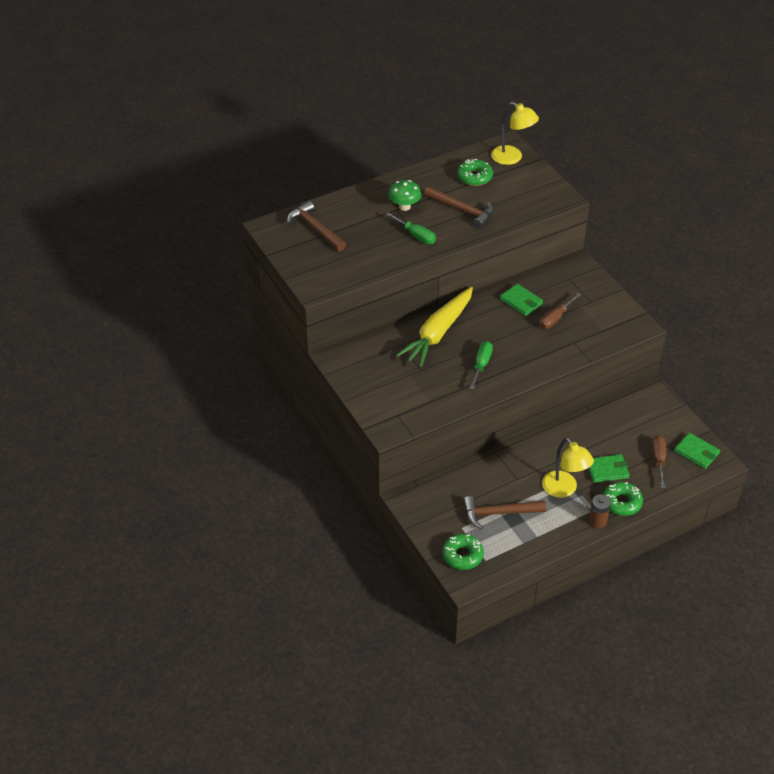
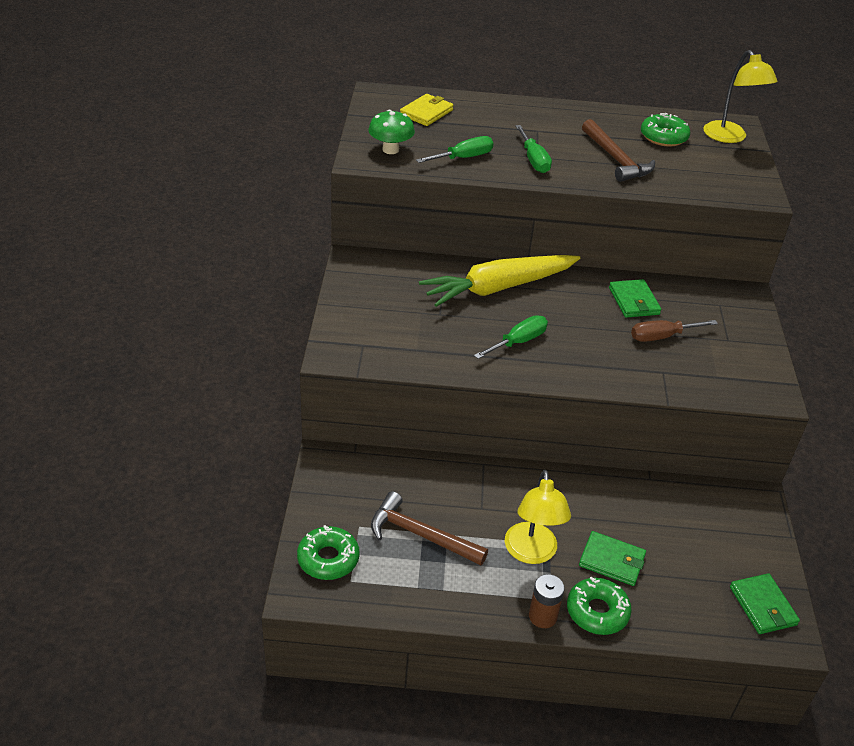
camera: 30 degrees right, 5 degrees down
brown hammer [287,201,346,251] -> yellow wallet [400,94,454,126]
green mushroom [388,180,421,211] -> green mushroom moved to [368,110,415,154]
brown screwdriver [652,435,666,488] -> none
none -> green screwdriver [416,136,493,163]

